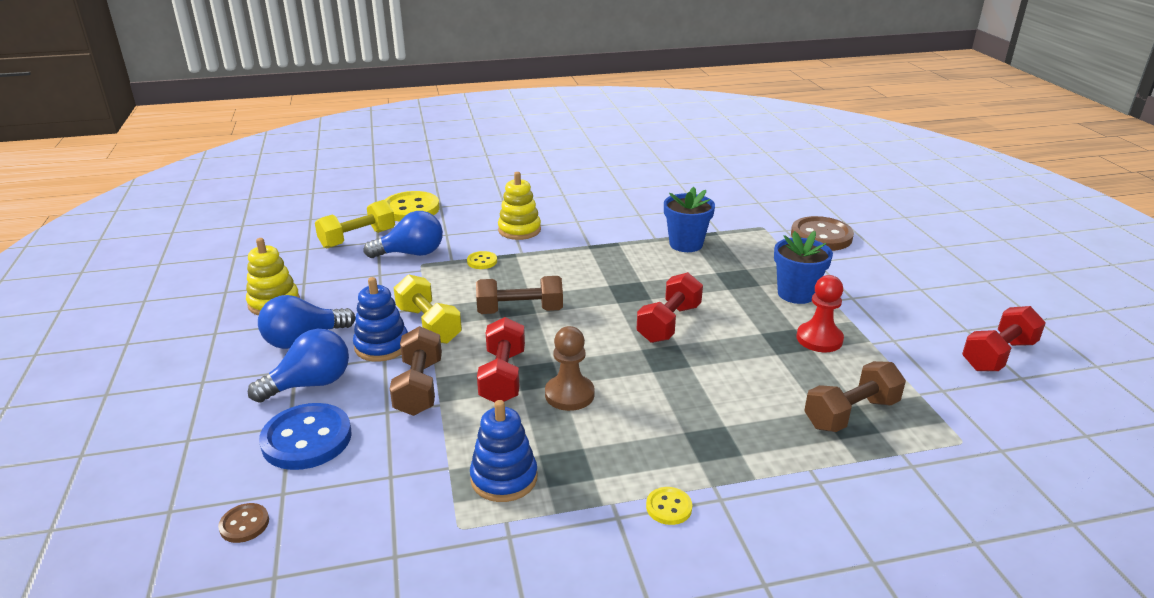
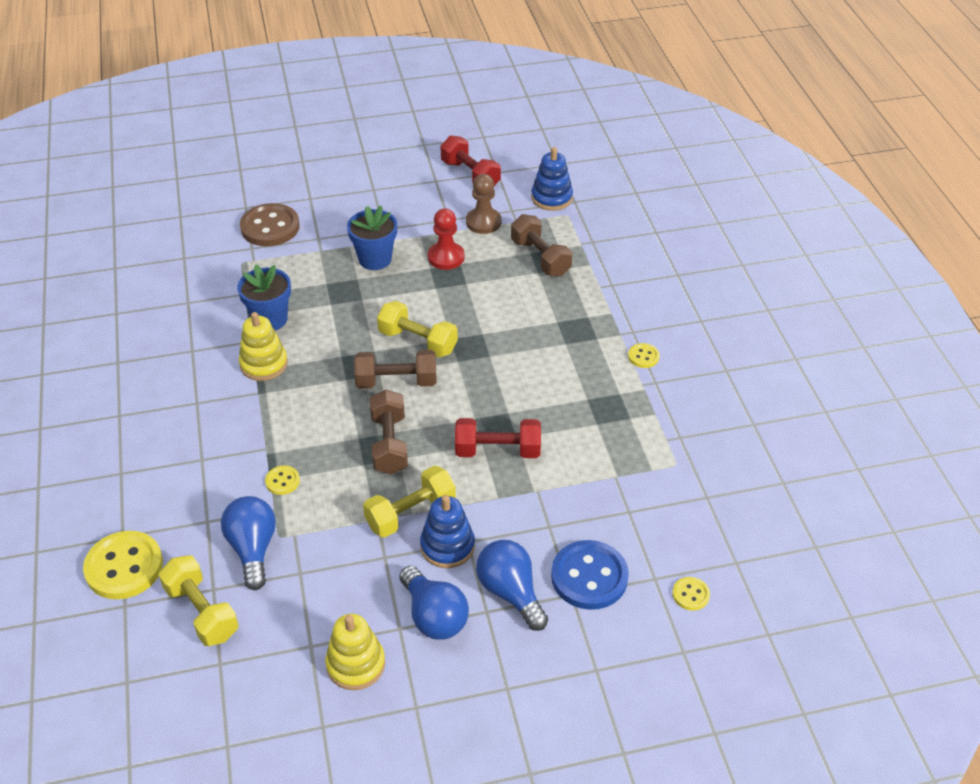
camera: 90 degrees left, 15 degrees up
brown button [218,503,269,543] -> yellow button [672,577,710,610]
brown dumbbell [390,326,442,416] -> brown dumbbell moved to [354,350,436,389]
blue stacking toy [470,400,537,502] -> blue stacking toy moved to [531,147,573,211]
yellow stacking toy [498,172,541,240] -> yellow stacking toy moved to [239,312,288,381]
brown pawn [545,326,595,411] -> brown pawn moved to [466,174,501,234]
red dumbbell [637,272,703,343] -> yellow dumbbell [377,301,458,358]

